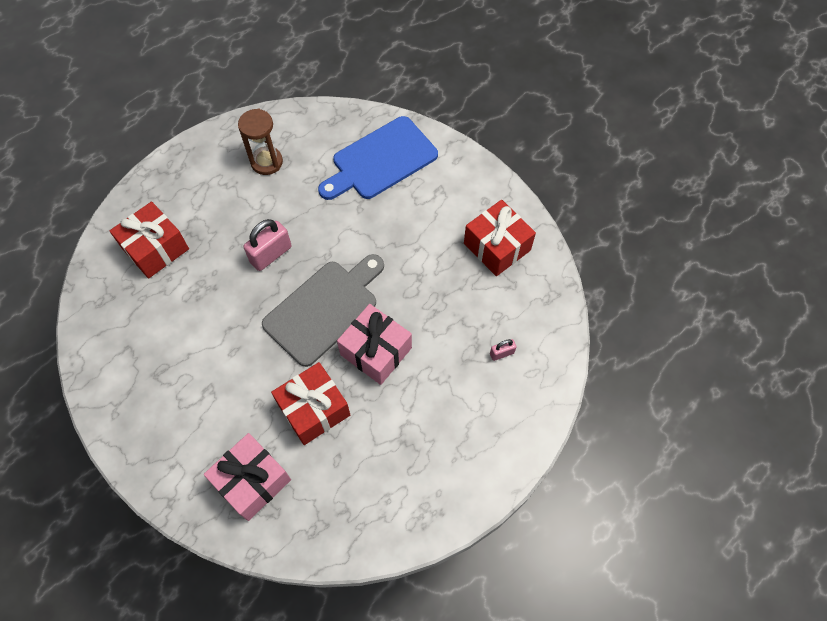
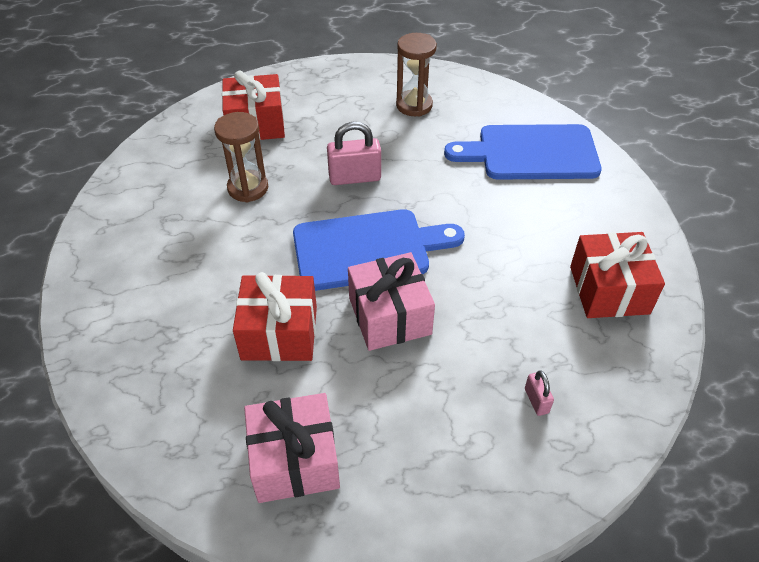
camera: 35 degrees right, 15 degrees down
pink gift [204,433,291,521] -> pink gift moved to [244,393,340,503]
grey cutting board [262,254,384,367] -> blue cutting board [293,209,465,291]
pink padlock [490,339,517,361] -> pink padlock turned 60 degrees clockwise [525,371,554,416]
none -> brown hourglass [214,112,268,203]

